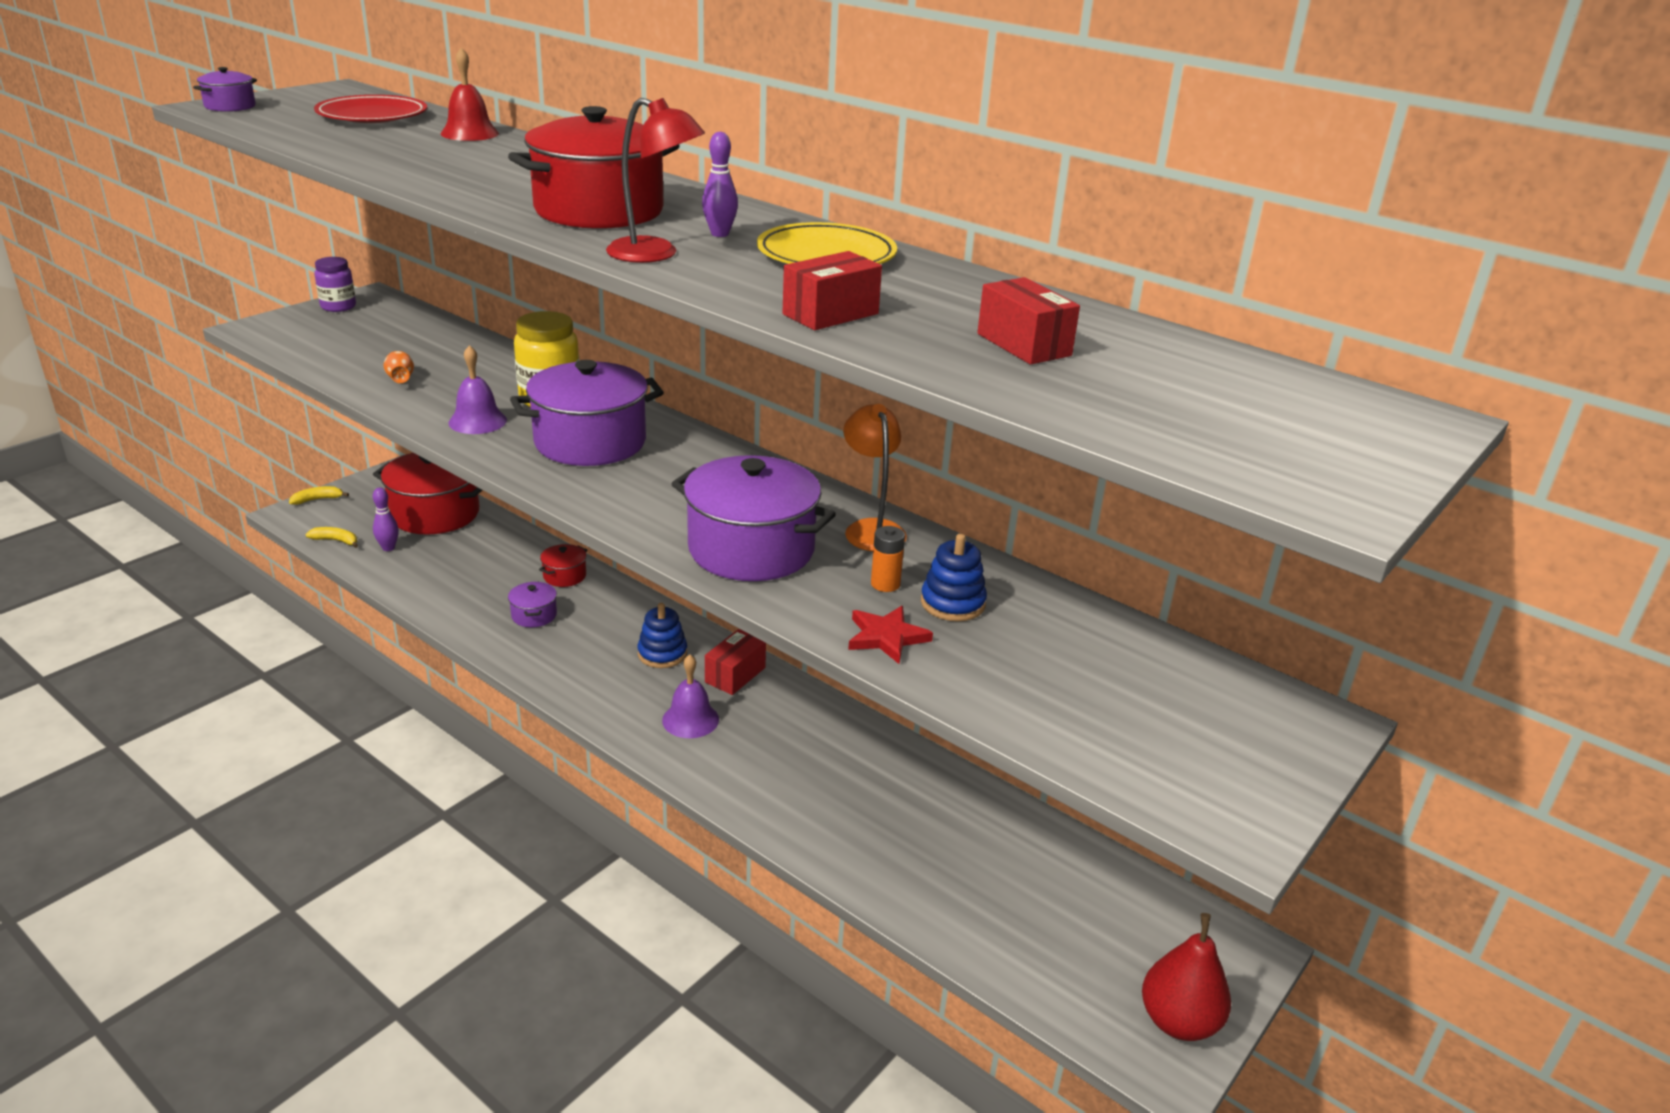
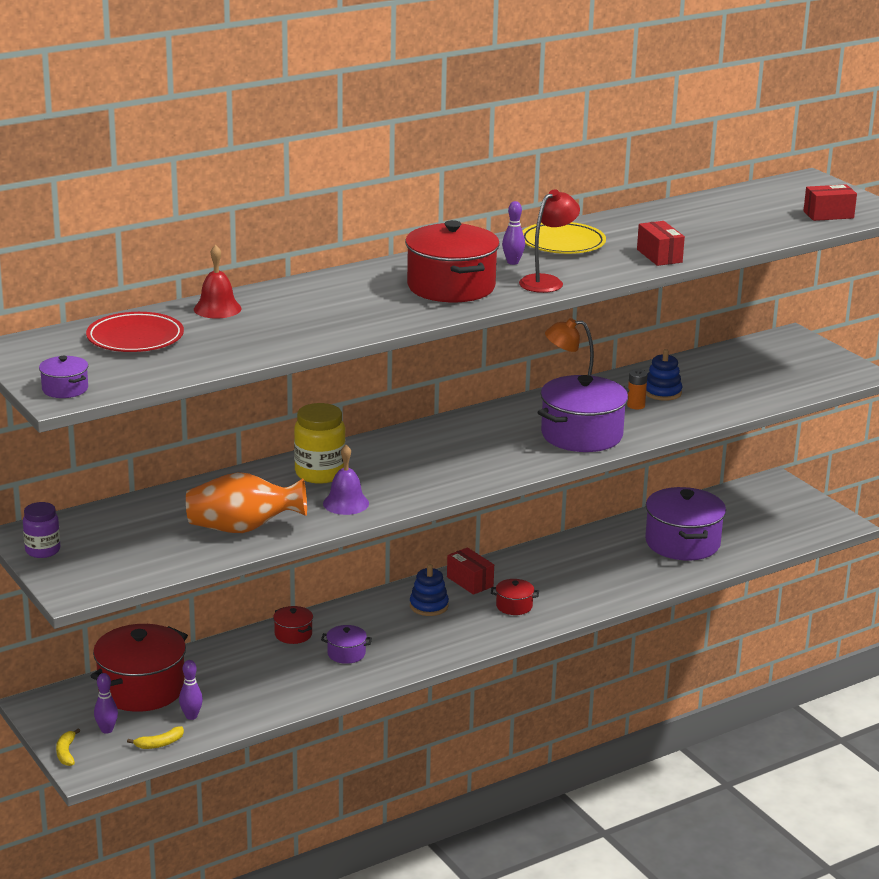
camera: 70 degrees left, 5 degrees down
yellow banana [305,527,358,548] -> yellow banana turned 150 degrees counterclockwise [127,726,184,749]
orange vase [384,351,414,383] -> orange vase [186,472,307,533], size x2.39
purple pot [510,360,664,466] -> purple pot moved to [645,487,726,560]
purple bell [662,654,719,738] -> red pot [491,579,539,615]
red star [848,606,933,664] -> none
red box [977,277,1080,365] -> red box moved to [804,184,857,221]
red pear [1142,913,1231,1041] -> none
none -> purple bowling pin [94,673,118,734]

